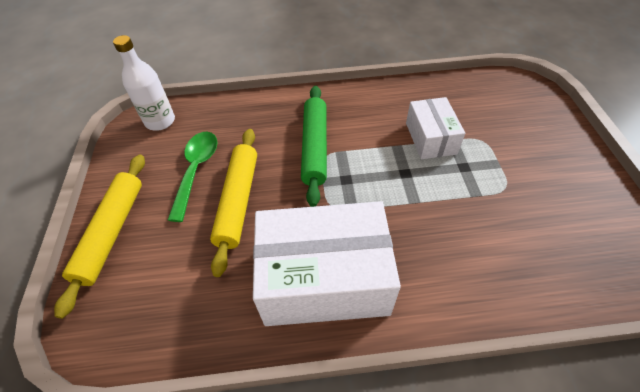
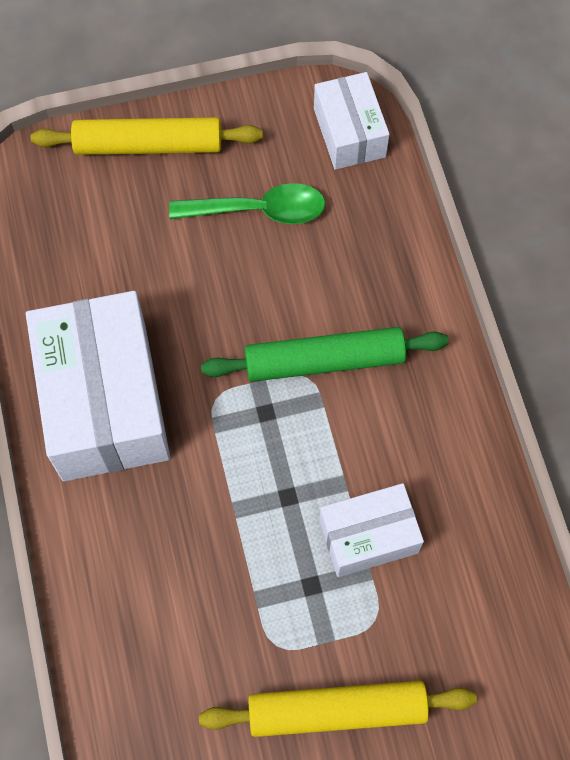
camera: 80 degrees right, 15 degrees up
white bottle [113,35,175,131] -> white box [314,72,390,170]
yellow rolling pin [210,129,257,277] -> yellow rolling pin moved to [199,681,477,737]

